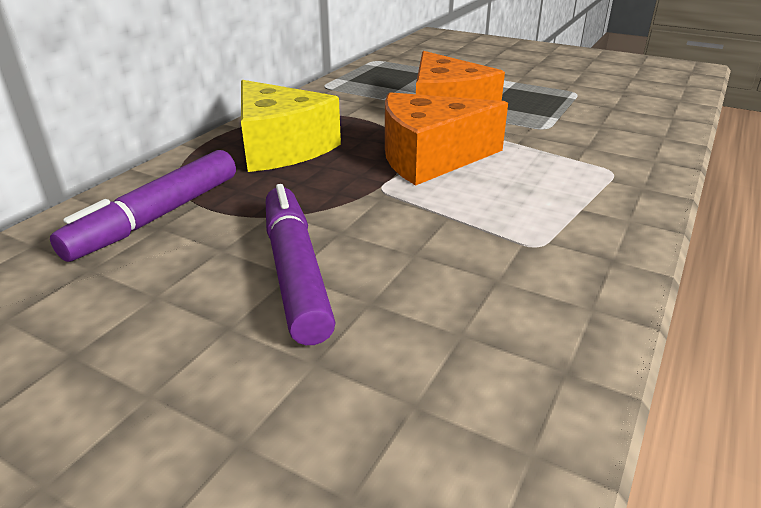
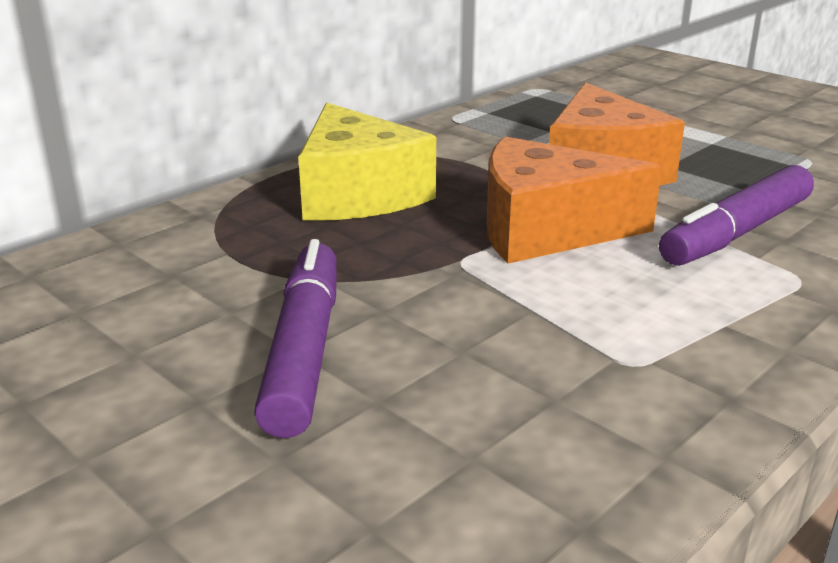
camera: 15 degrees right, 5 degrees down
purple marker [50,150,236,262] -> purple marker moved to [659,165,814,266]

